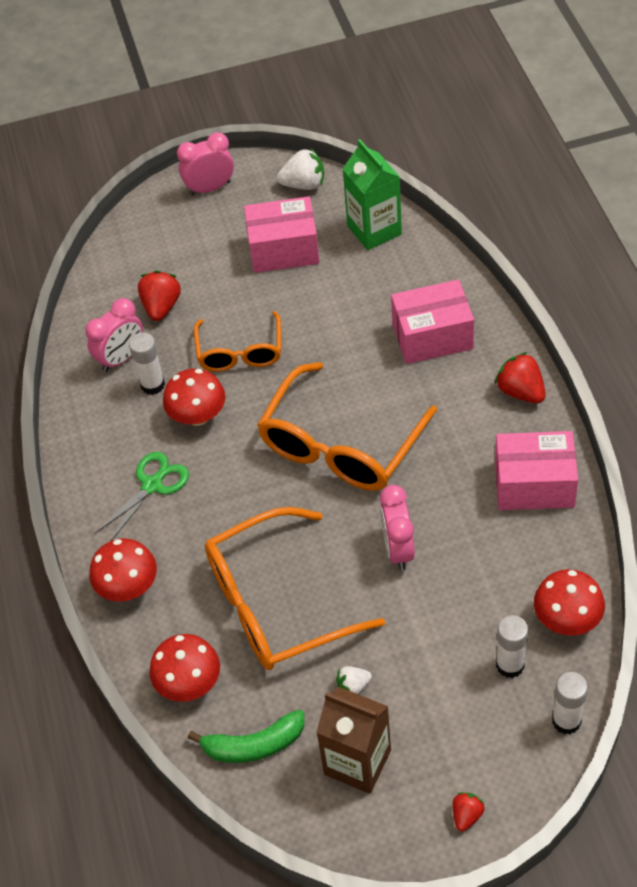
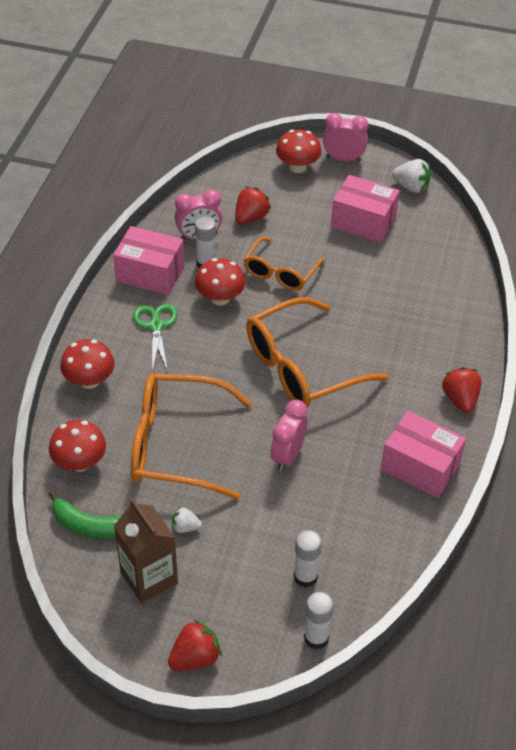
camera: 25 degrees right, 5 degrees down
green scissors [95,452,189,541] -> green scissors turned 75 degrees counterclockwise [133,303,177,372]
green carton [343,139,402,250] -> none
pink box [391,279,474,364] -> pink box moved to [113,226,185,295]
red strawberry [452,792,485,831] -> red strawberry [168,619,222,671], size x1.67
red mushroom [534,569,605,636] -> red mushroom moved to [276,130,322,173]

